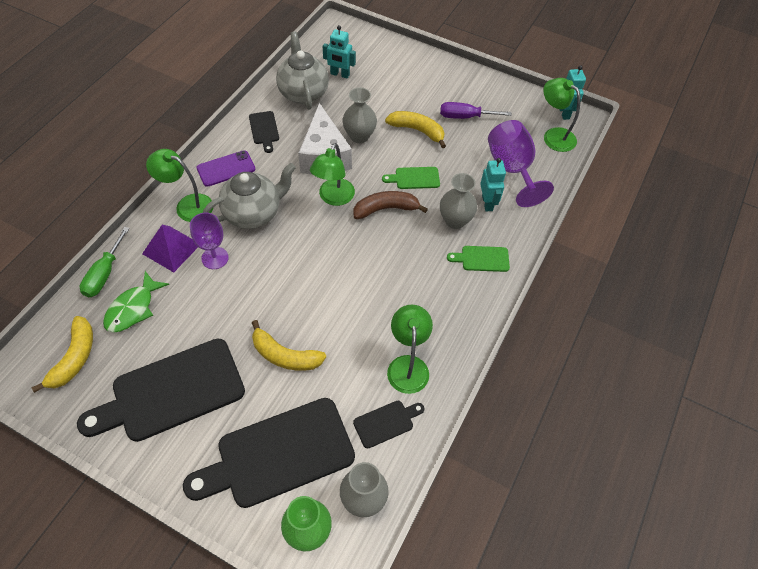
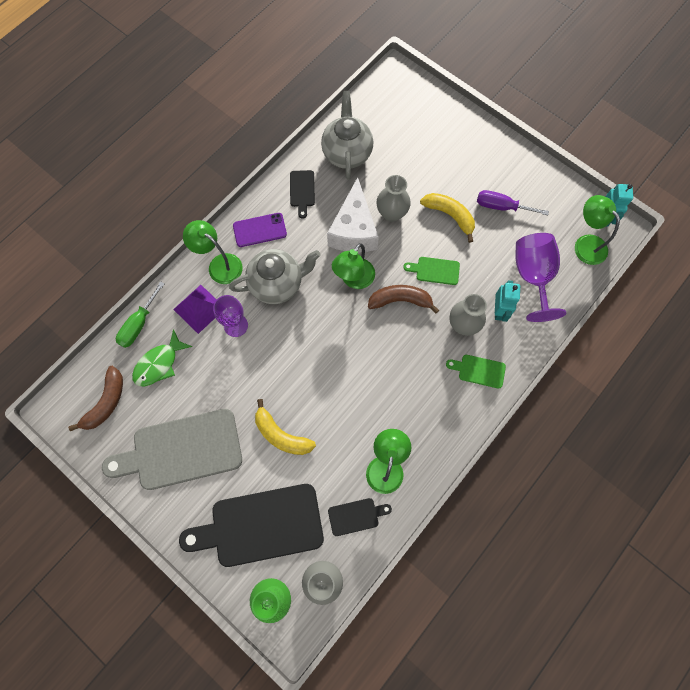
camera: 15 degrees right, 15 degrees up
yellow banana [31,316,93,393] -> brown banana [68,366,123,431]
black cutting board [77,339,245,442] -> grey cutting board [102,409,242,490]
turquoise robot [323,25,356,79] -> none

